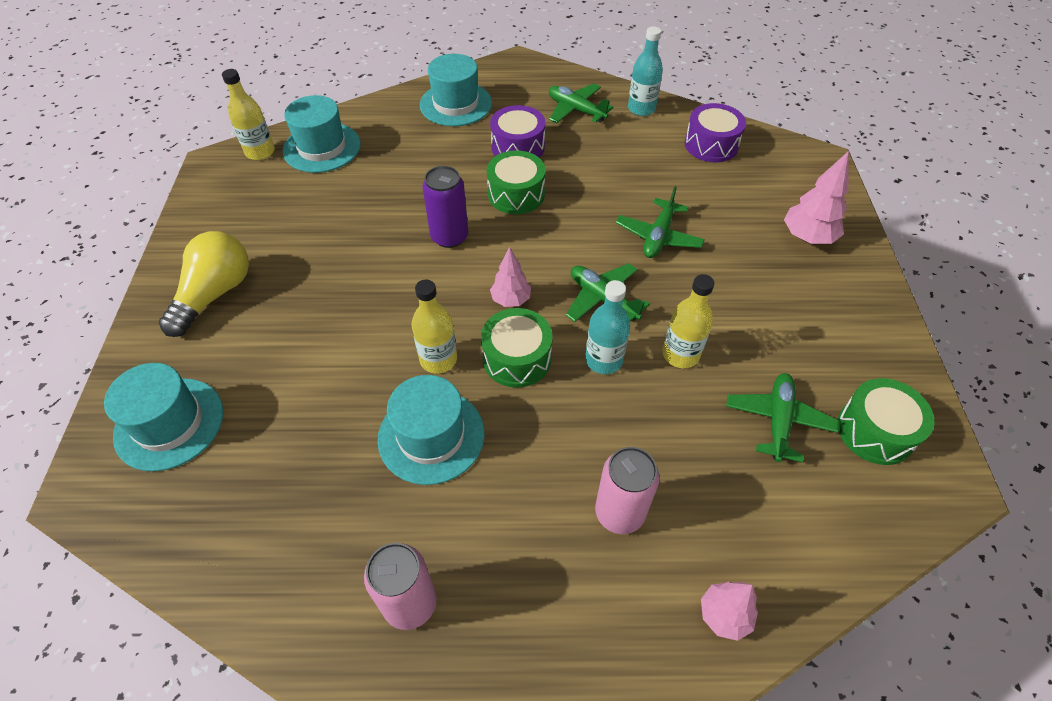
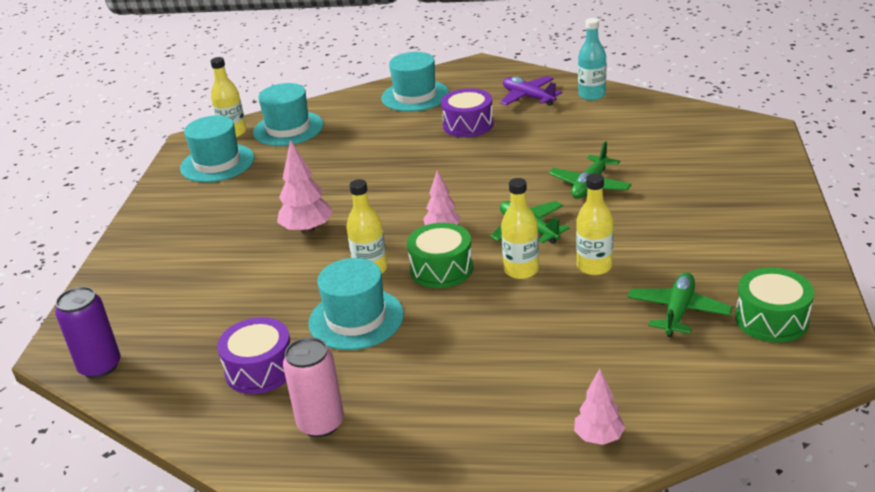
camera: 10 degrees right, 20 degrees down
turquoise hat [104,363,223,471] -> turquoise hat moved to [180,115,254,182]
yellow light bulb [159,231,249,337] -> none
purple can [422,166,468,248] -> purple can moved to [55,286,121,378]
green drum [487,150,545,214] -> none
green plane [549,83,613,123] -> purple plane [500,76,563,106]
turquoise bottle [585,280,630,374] -> yellow bottle [501,178,539,279]
pink can [595,447,660,534] -> none
purple drum [685,103,746,162] -> purple drum moved to [217,317,290,394]
pink tree [784,151,849,244] -> pink tree moved to [277,139,333,234]

